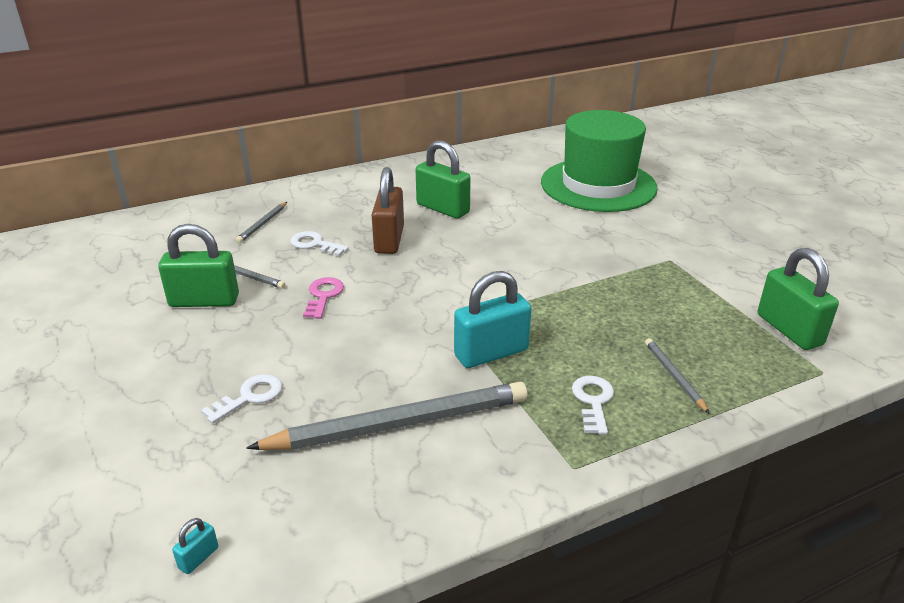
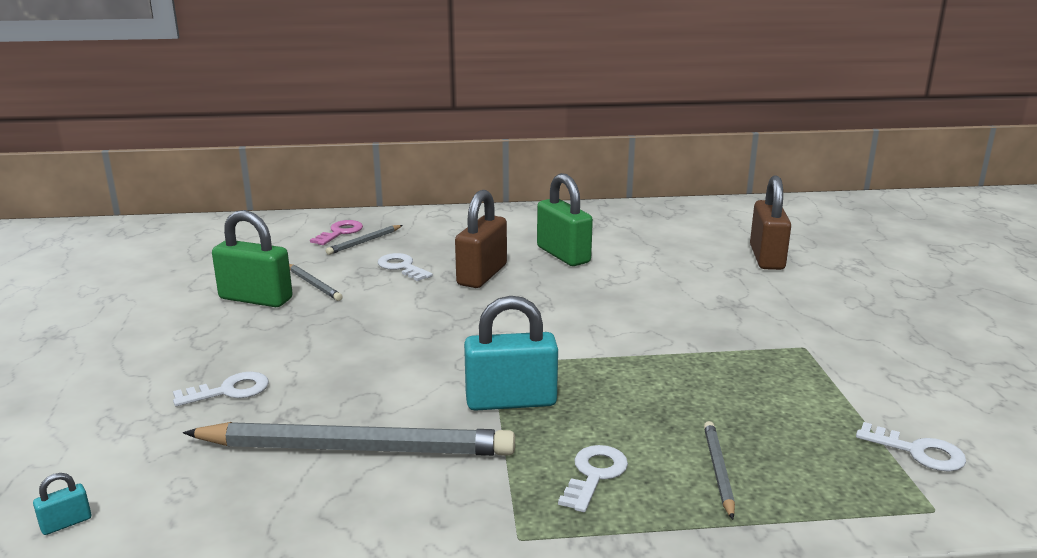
camera: 20 degrees right, 10 degrees down
pink key [303,277,344,319] -> pink key moved to [310,220,363,245]
green hat [541,110,658,212] -> brown padlock [750,176,791,270]
green padlock [758,248,839,350] -> white key [856,422,966,472]

